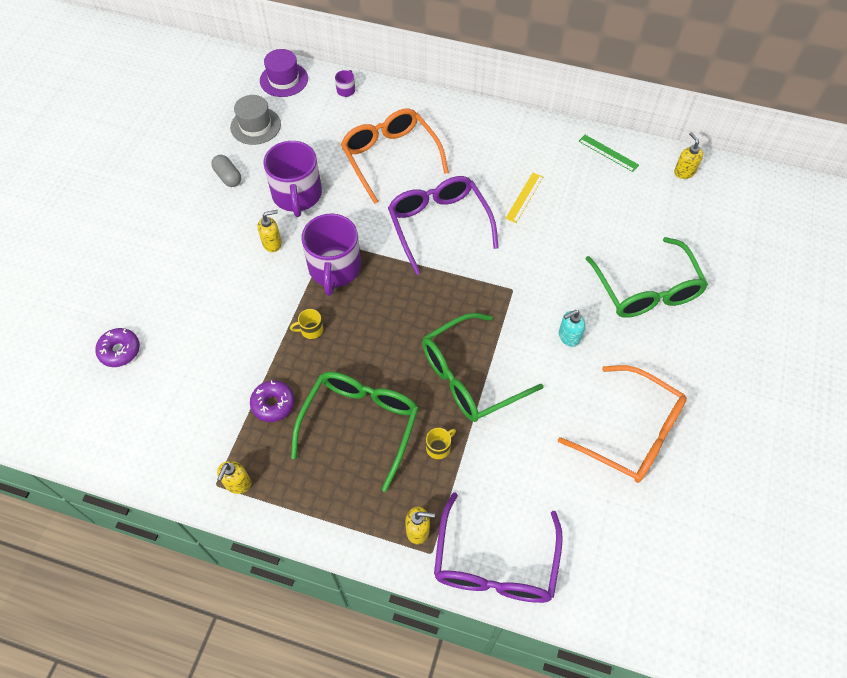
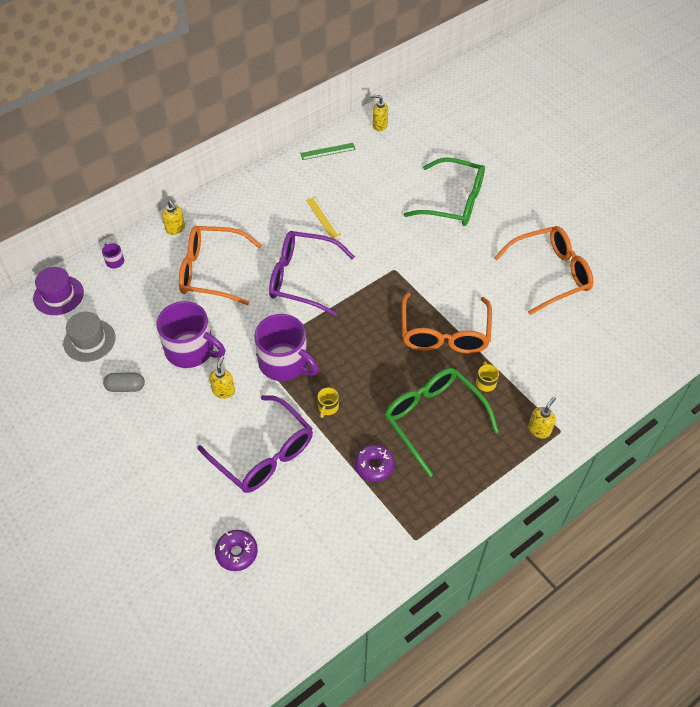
camera: 55 degrees left, 5 degrees down
yellow soap dispenser [217,461,251,494] -> yellow soap dispenser moved to [162,201,185,235]
green glasses [422,313,544,422] -> orange glasses [402,293,492,353]
purple glasses [434,492,563,603] -> purple glasses moved to [197,395,313,493]
turquoise soap dispenser [559,310,585,347] -> none

